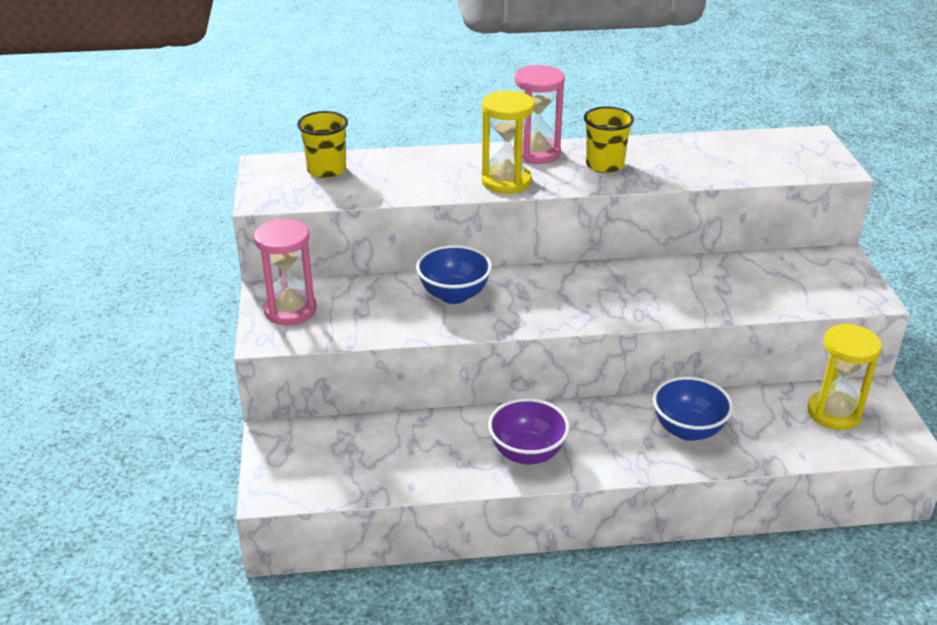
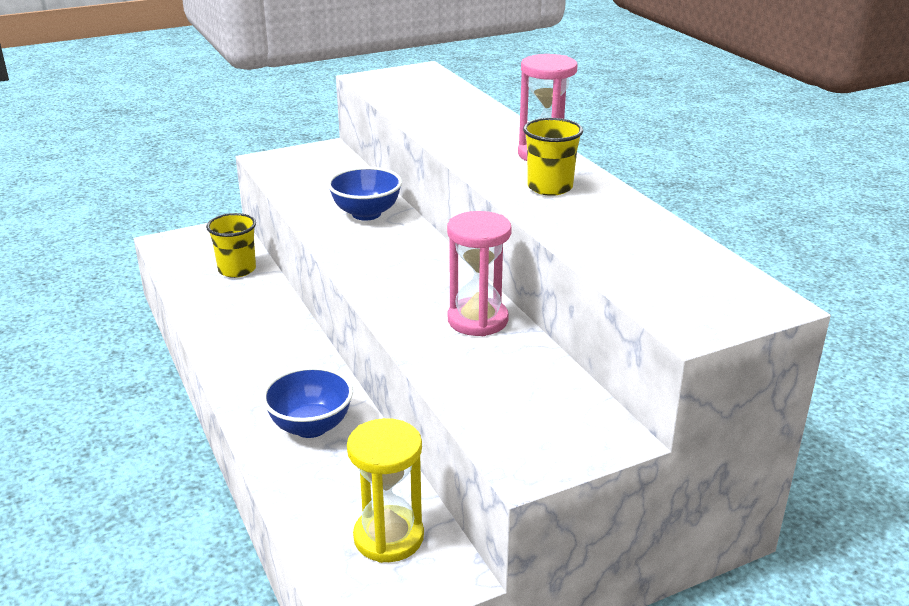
camera: 70 degrees right, 5 degrees down
pink hourglass [254,219,317,325] -> pink hourglass moved to [447,211,512,336]
yellow cup [297,111,348,178] -> yellow cup moved to [206,213,256,278]
yellow hourglass [482,91,535,194] -> none
purple bowl [488,398,570,465] -> none

